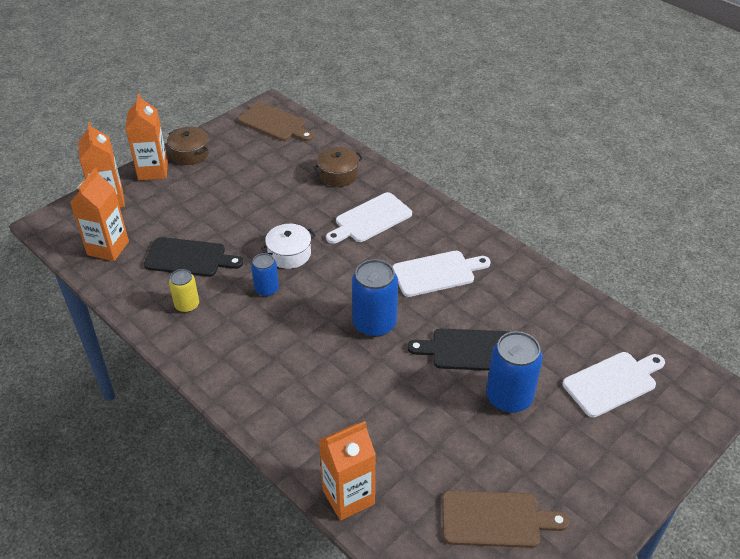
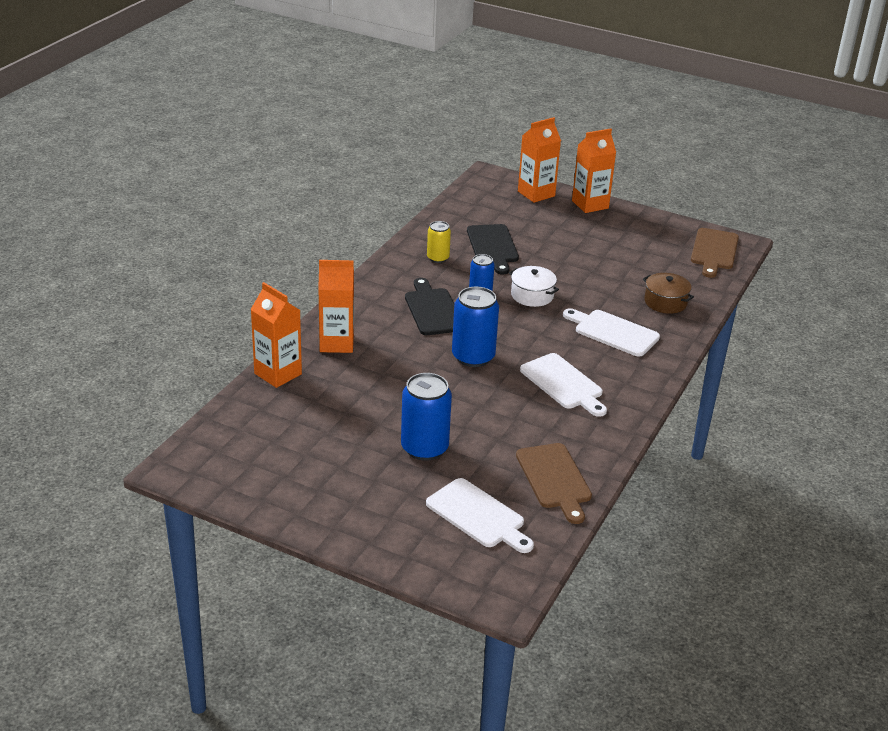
camera: 70 degrees right, 10 degrees down
orange carton [70,168,129,261] -> orange carton moved to [318,260,354,353]
brown pot [167,127,209,165] -> none
black cutting board [408,328,509,371] -> black cutting board moved to [405,278,454,335]
brown cutting board [442,490,569,548] -> brown cutting board moved to [516,443,592,524]

